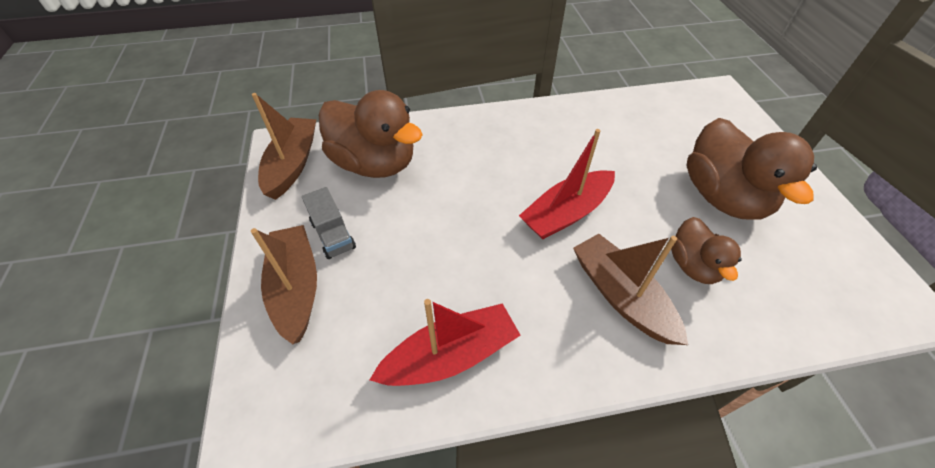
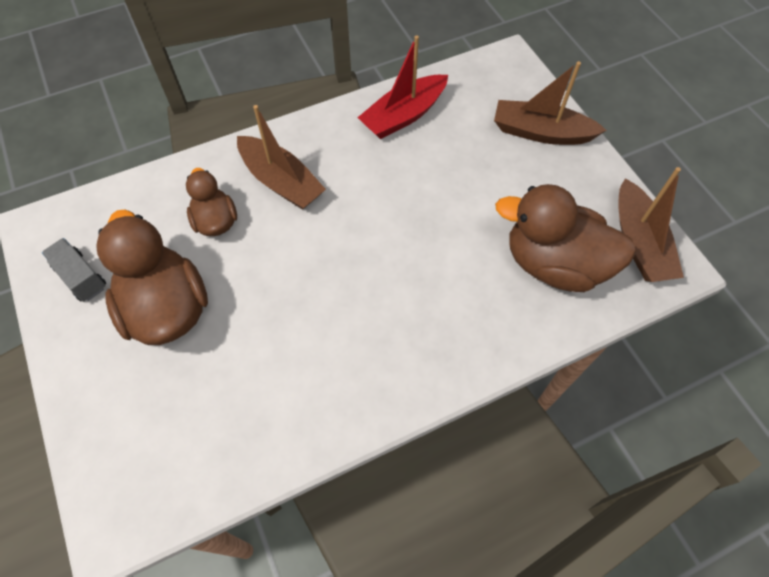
camera: 165 degrees right, 10 degrees up
brown boat [251,225,317,344] -> brown boat turned 135 degrees clockwise [494,61,607,145]
grey truck [302,187,356,259] -> grey truck moved to [42,238,106,302]
red boat [519,129,615,239] -> none

